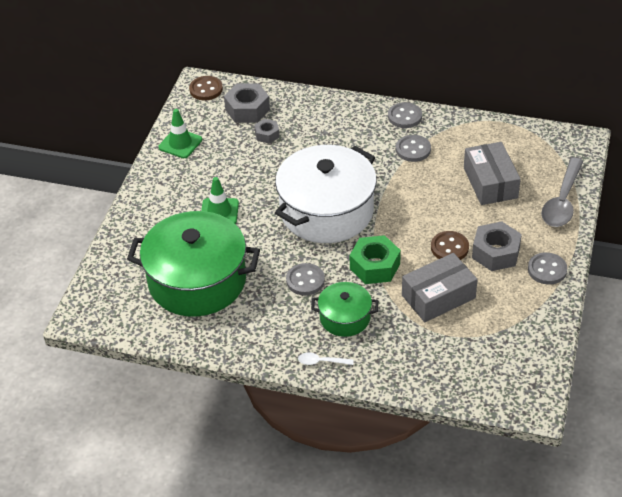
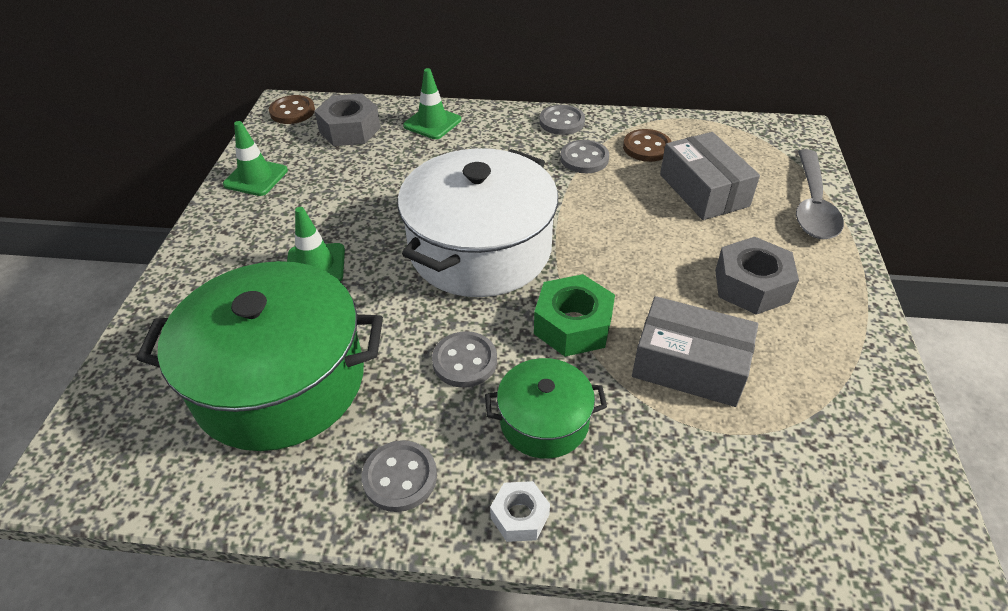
camera: 10 degrees left, 0 degrees up
grey nut [254,119,280,144] -> none
white spoon [298,352,354,365] -> white nut [490,481,550,542]
grey box [402,253,478,322] -> grey box turned 60 degrees clockwise [632,296,758,407]
brown button [431,231,469,260] -> brown button moved to [623,129,672,162]
grey button [528,252,567,285] -> grey button moved to [361,440,437,512]
none -> green traffic cone [403,68,461,139]

